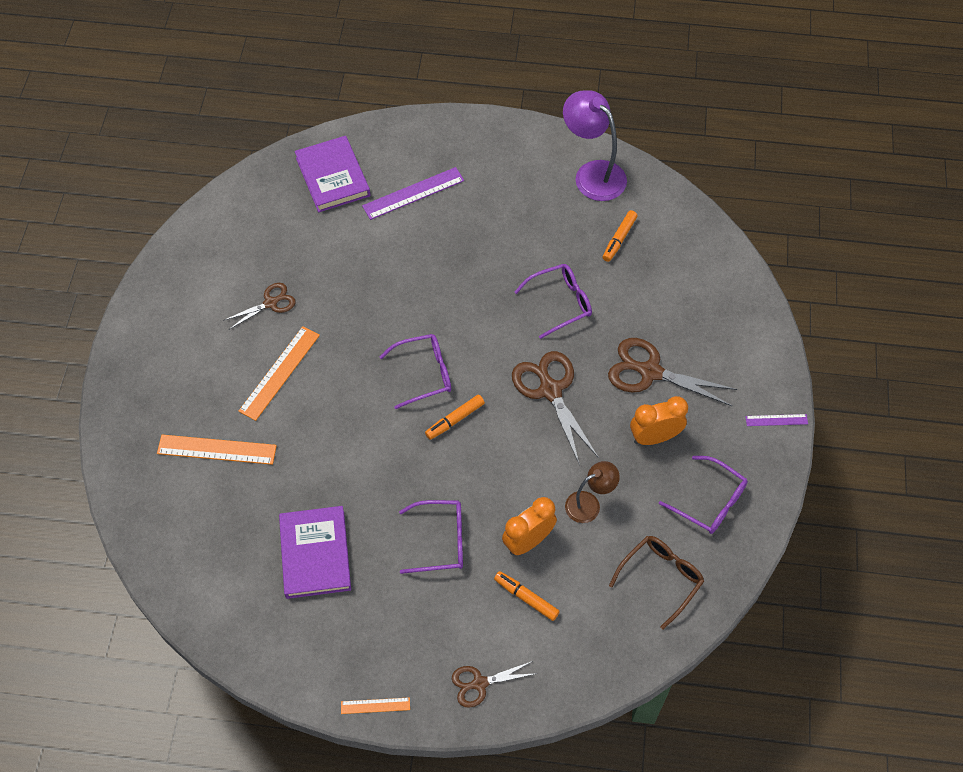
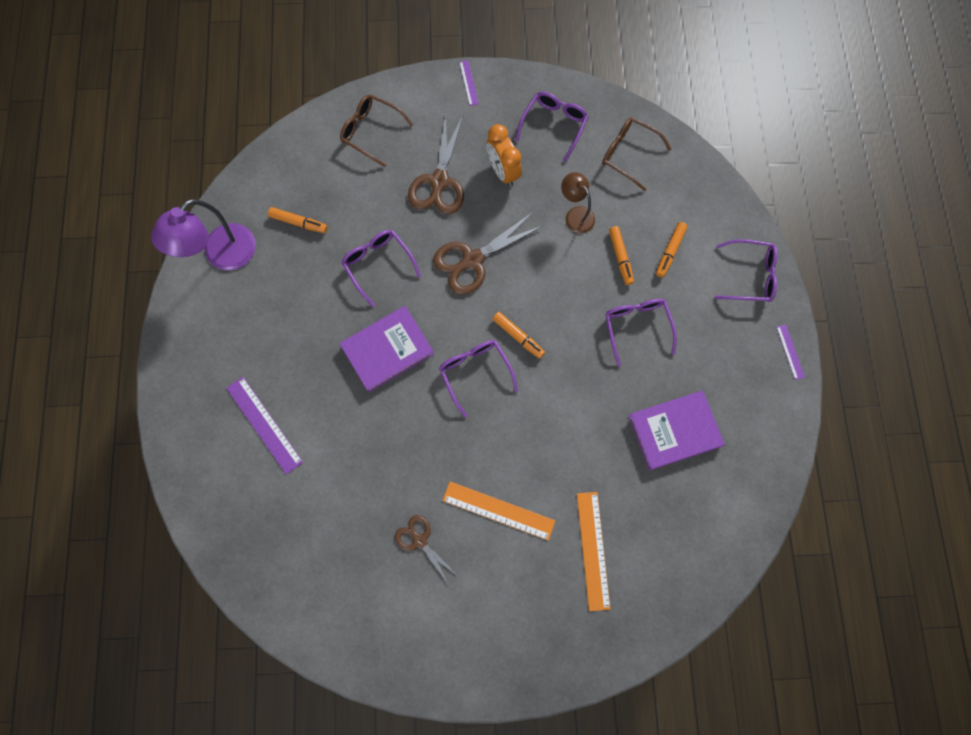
camera: 100 degrees left, 15 degrees up
purple book [295,136,370,212] -> purple book moved to [340,306,434,392]
orange ruler [341,697,410,714] -> purple ruler [776,325,805,380]
brown scissors [452,661,538,708] -> purple glasses [715,239,778,302]
orange clock [502,497,557,555] -> orange marker [609,226,634,285]
none -> brown glasses [340,95,413,167]

